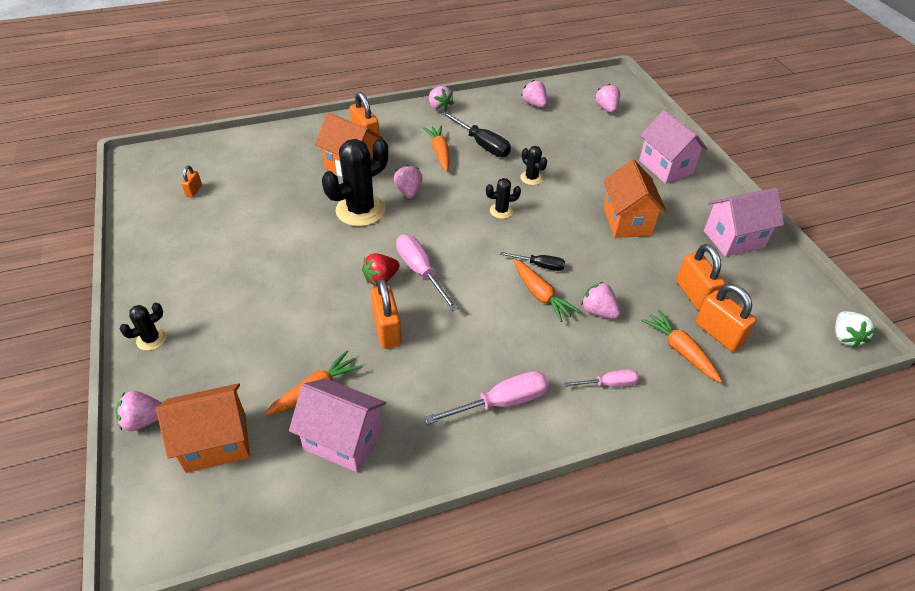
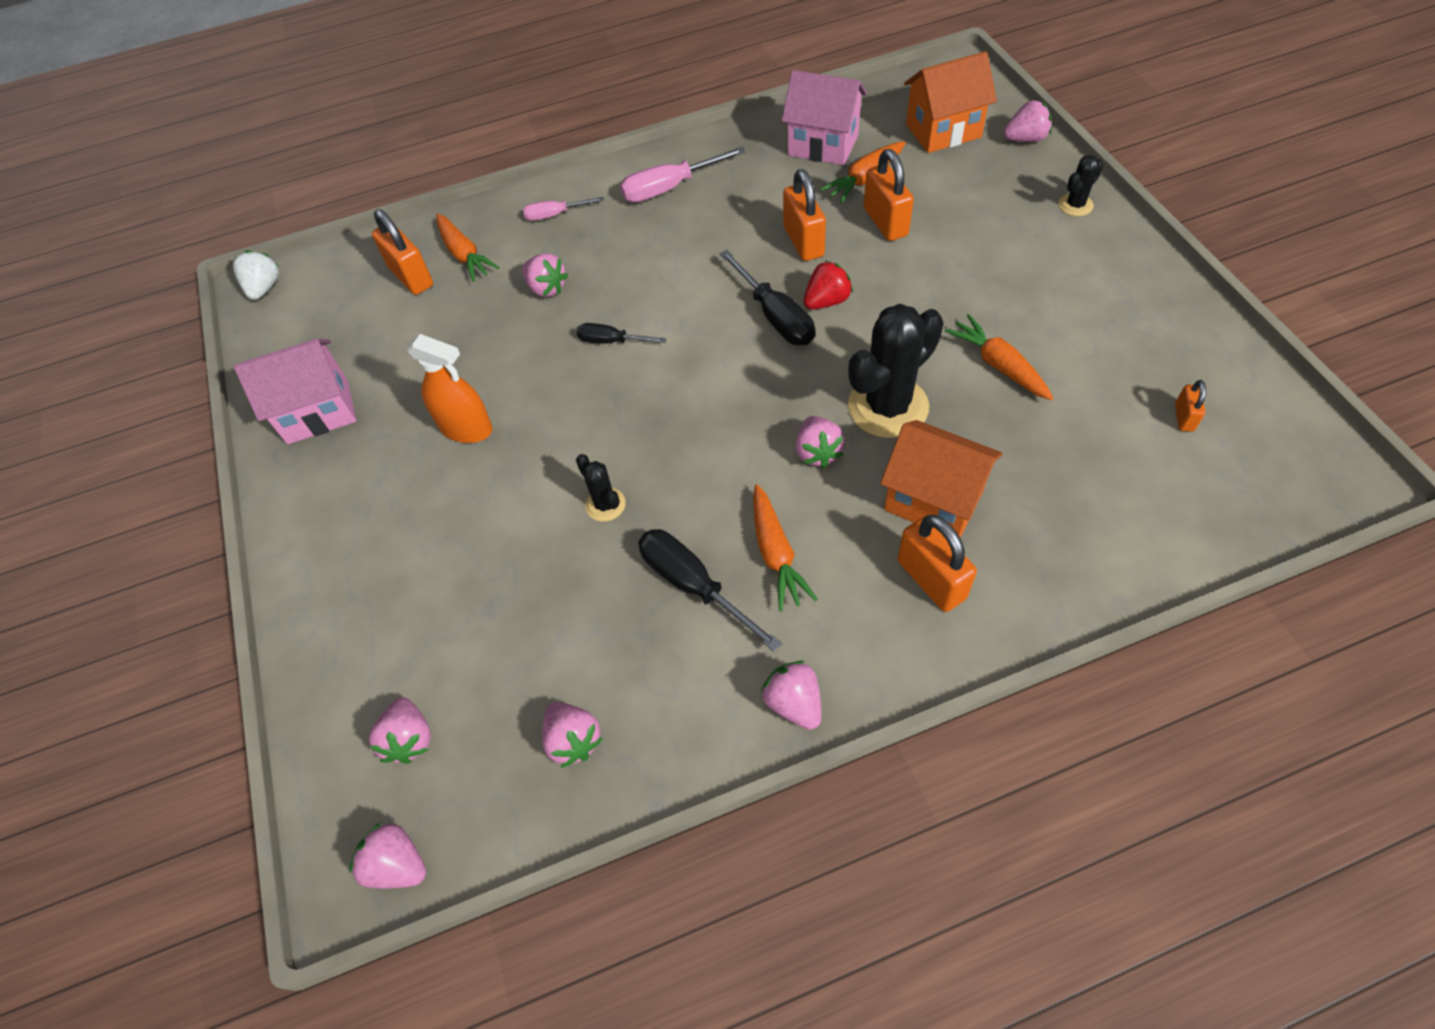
camera: 175 degrees left, 10 degrees up
pink screwdriver [396,234,458,311] -> black screwdriver [720,250,815,345]
black cactus [486,178,521,219] -> none
orange carrot [513,259,580,322] -> orange carrot moved to [945,314,1053,400]
orange house [604,160,667,238] -> orange spray bottle [407,334,492,443]
pink house [639,110,708,184] -> none
orange padlock [676,244,725,311] -> orange padlock moved to [864,149,914,241]
none -> pink strawberry [349,822,426,888]

